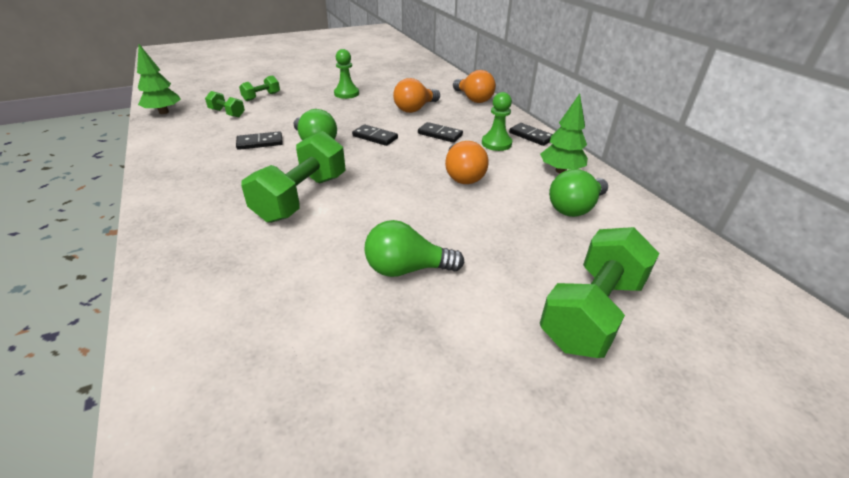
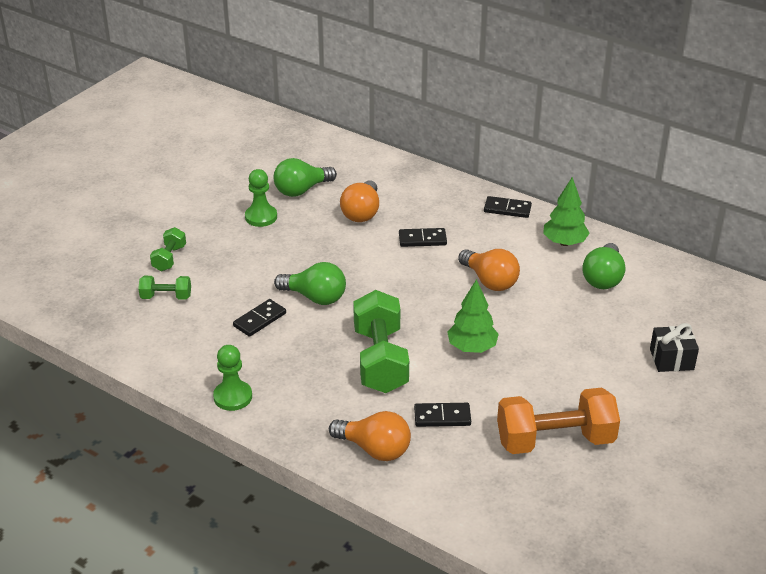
camera: 30 degrees left, 0 degrees up
green tree [137,44,181,114] -> green tree moved to [447,279,499,353]
black domino [352,124,398,146] -> black domino moved to [414,403,471,427]
green light bulb [364,220,464,277] -> green light bulb moved to [273,158,337,197]
orange light bulb [453,70,496,103] -> orange light bulb moved to [329,411,411,461]
green pawn [482,92,512,151] -> green pawn moved to [213,345,252,411]
green dumbbell [540,227,660,358] -> black gift [650,323,699,372]
none -> orange dumbbell [497,388,620,454]

